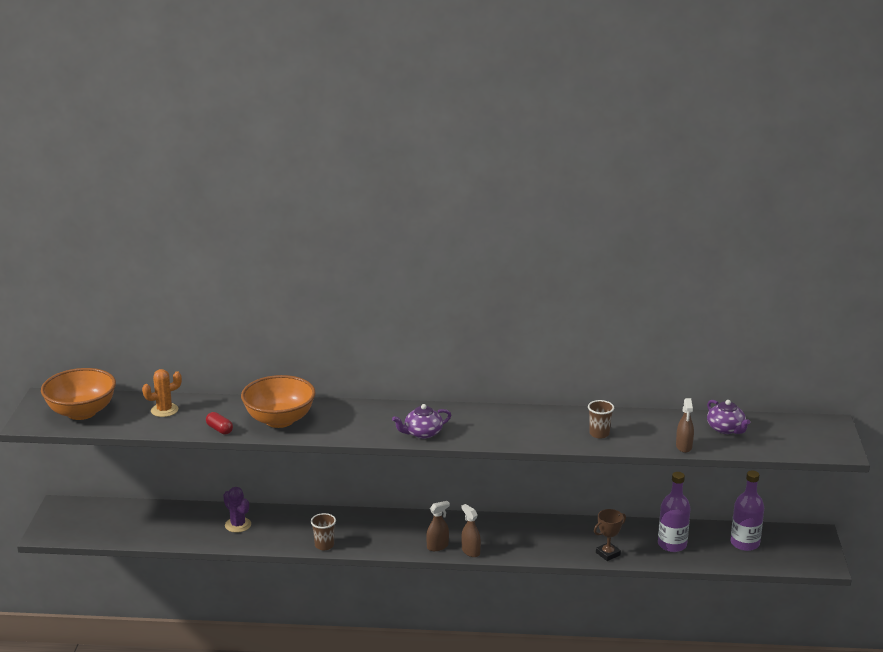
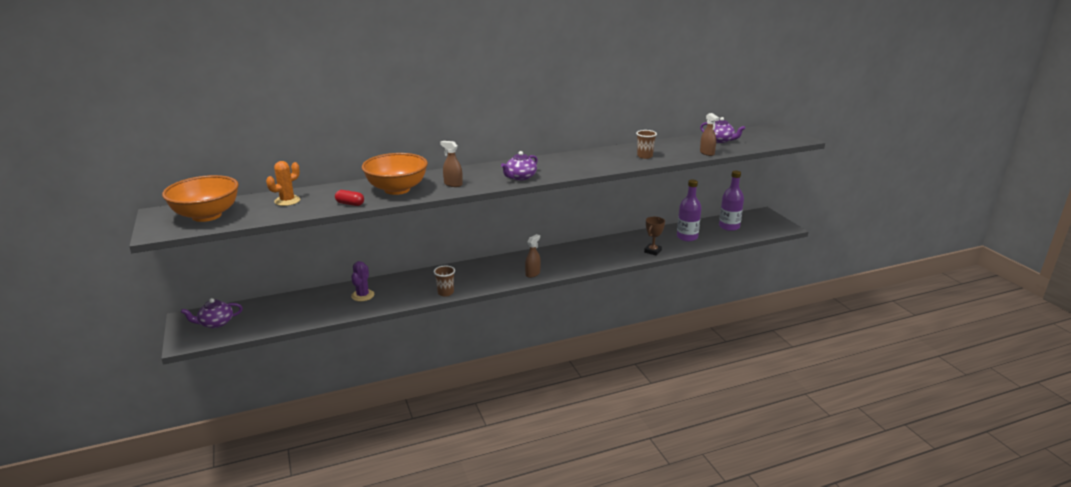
camera: 25 degrees left, 0 degrees up
purple cactus [223,487,251,533] -> purple cactus turned 75 degrees clockwise [351,261,374,301]
brown spray bottle [461,504,481,557] -> brown spray bottle moved to [440,141,463,187]
none -> purple teapot [181,298,243,328]

